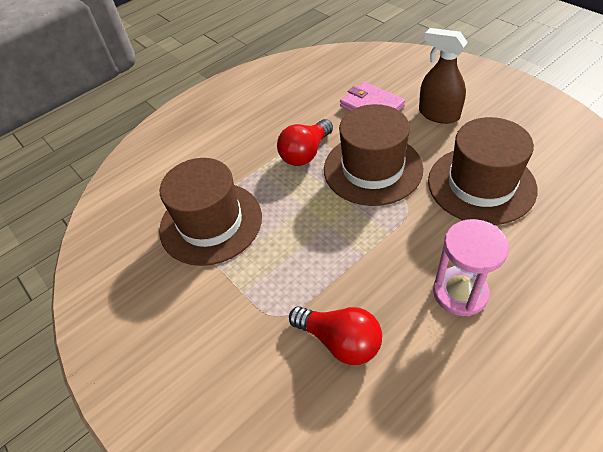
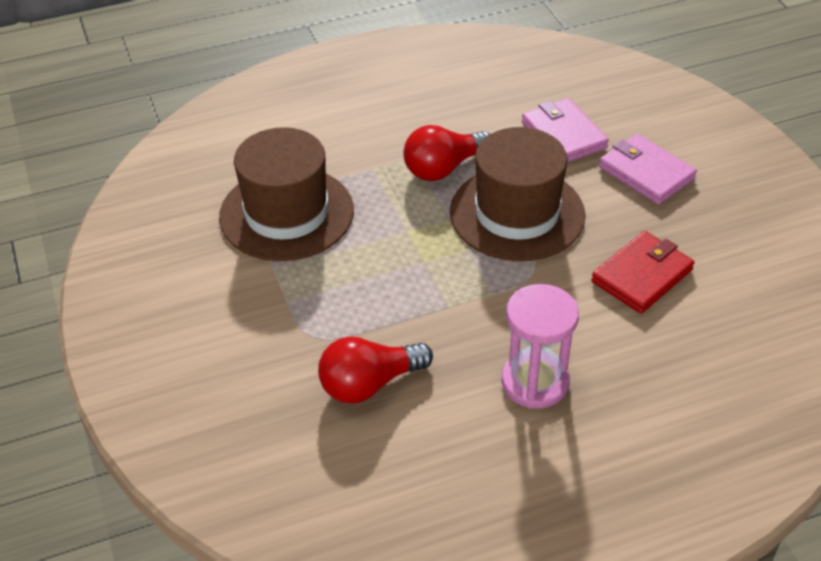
camera: 15 degrees right, 5 degrees down
red light bulb [289,306,382,365] -> red light bulb turned 105 degrees clockwise [318,337,433,404]
brown spray bottle [419,28,468,124] -> pink wallet [599,134,697,205]
brown hat [428,117,537,225] -> red wallet [591,231,695,314]

